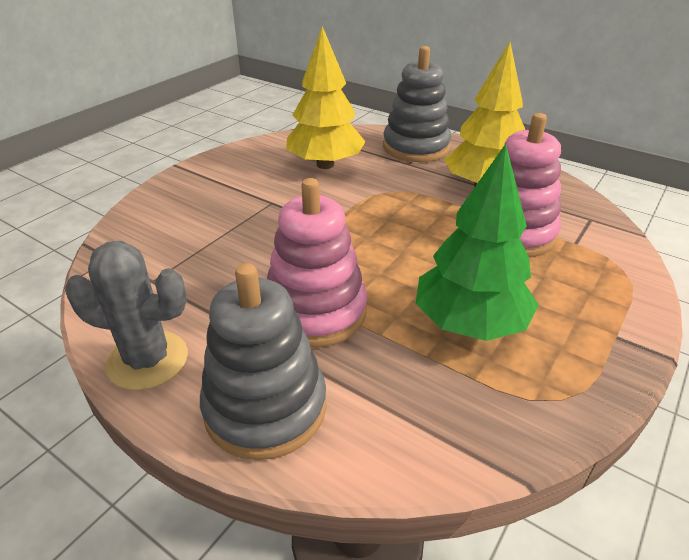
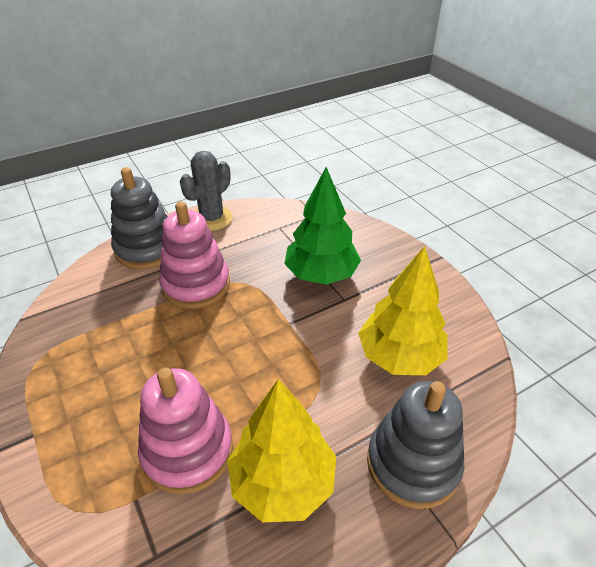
camera: 115 degrees right, 5 degrees up
green tree [416,144,538,341] -> green tree moved to [284,167,361,285]

